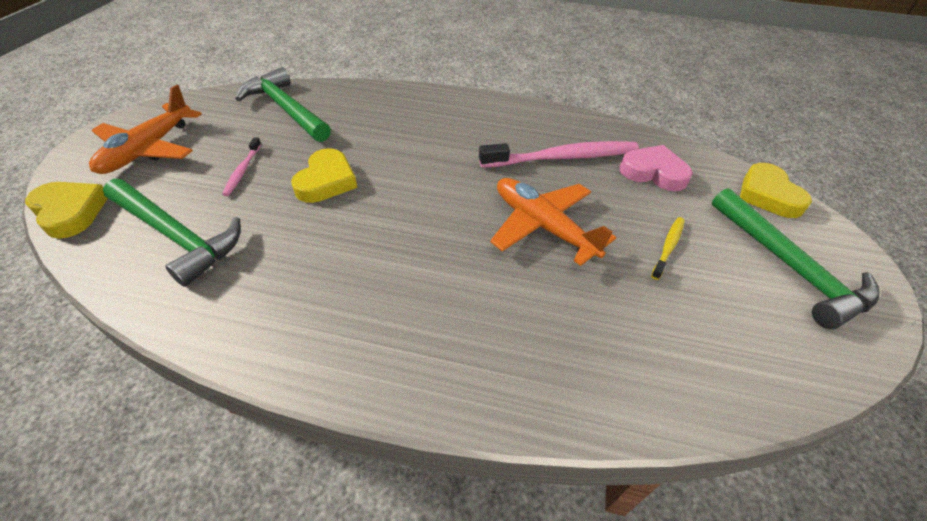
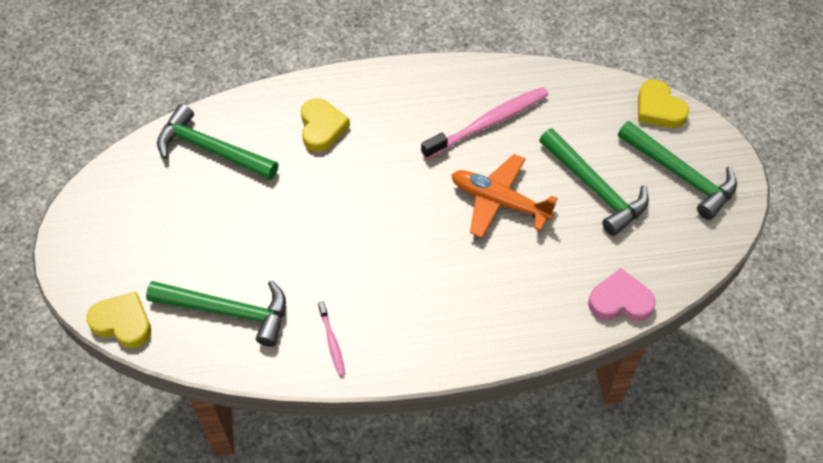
camera: 20 degrees left, 10 degrees up
orange plane [89,85,202,174] -> none
pink toothbrush [222,137,261,196] -> pink toothbrush moved to [318,301,345,376]
yellow heart [291,148,357,203] -> yellow heart moved to [301,98,350,152]
pink heart [620,145,693,191] -> pink heart moved to [588,268,656,321]
yellow toothbrush [651,217,685,280] -> green hammer [539,128,649,236]

